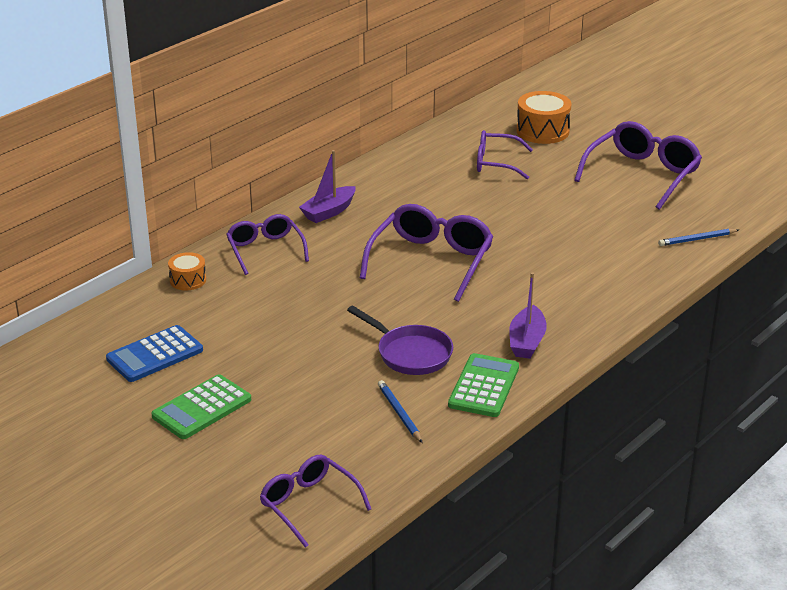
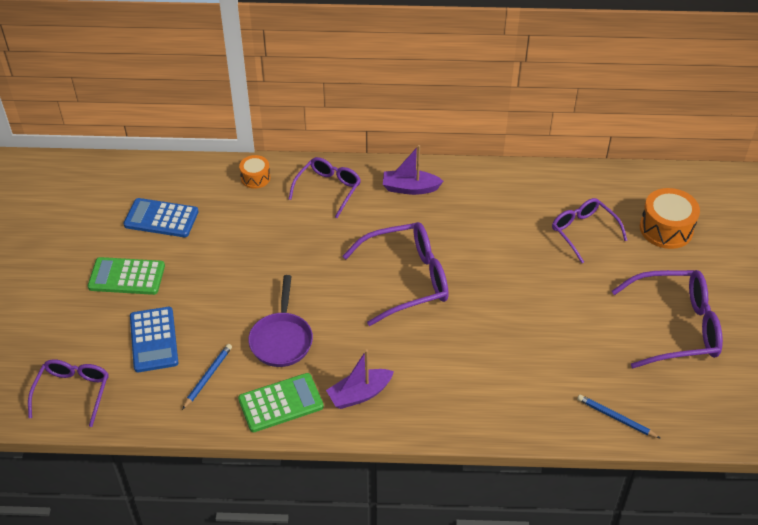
camera: 50 degrees right, 15 degrees up
none -> blue calculator [130,307,178,372]

